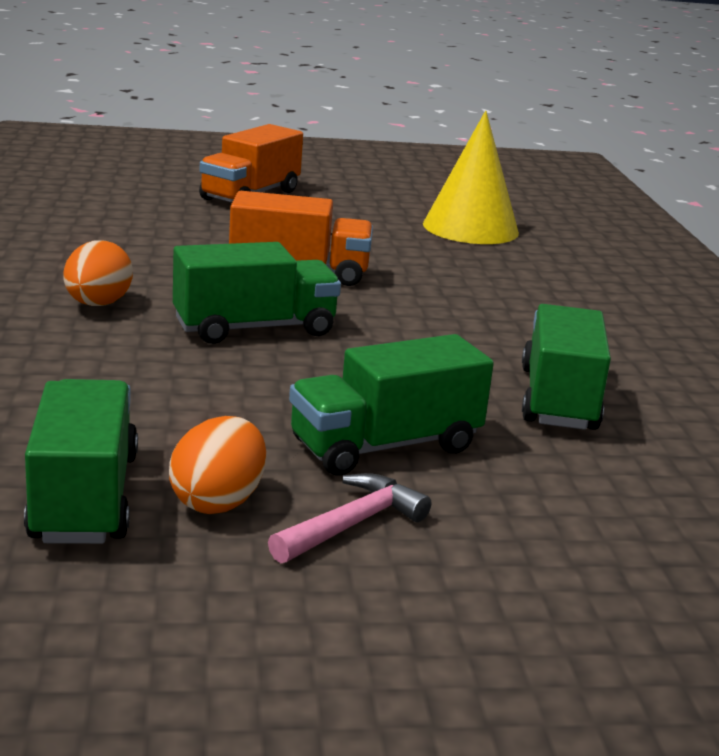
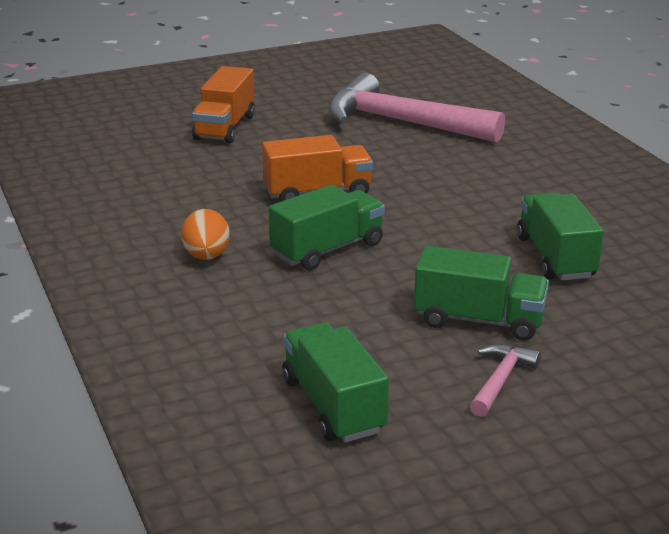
camera: 15 degrees left, 5 degrees up
orange egg [169,416,266,514] -> none
green truck [289,334,494,475] -> green truck turned 120 degrees counterclockwise [414,246,549,341]
yellow cone [423,111,519,244] -> pink hammer [329,73,505,143]

